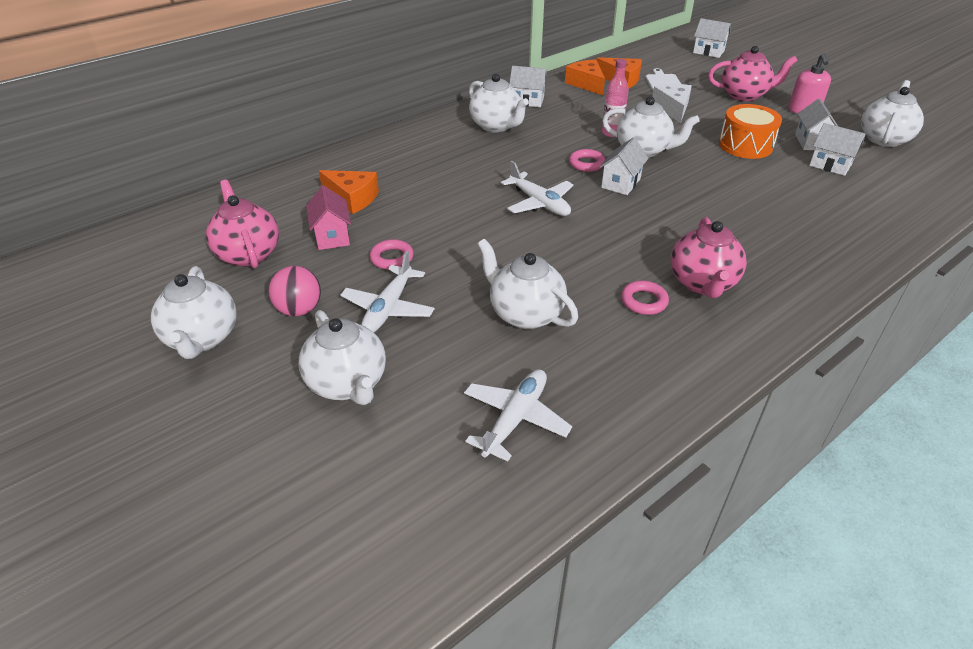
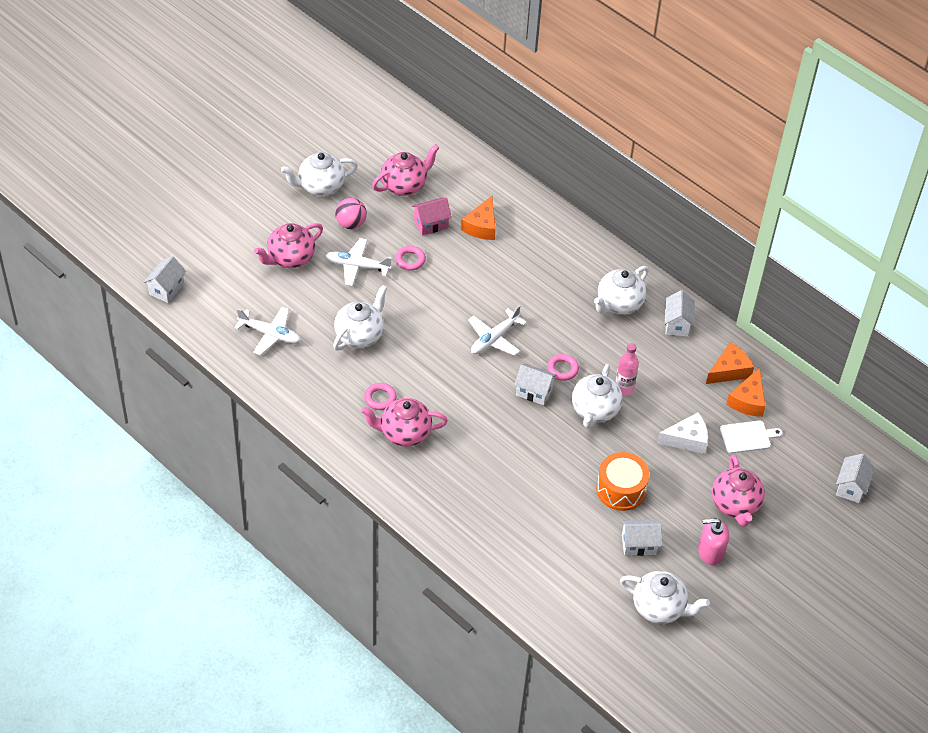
camera: 80 degrees right, 10 degrees up
white teapot [299,310,386,405] -> pink teapot [254,223,323,268]
white house [809,123,865,176] -> white house moved to [144,256,186,303]

